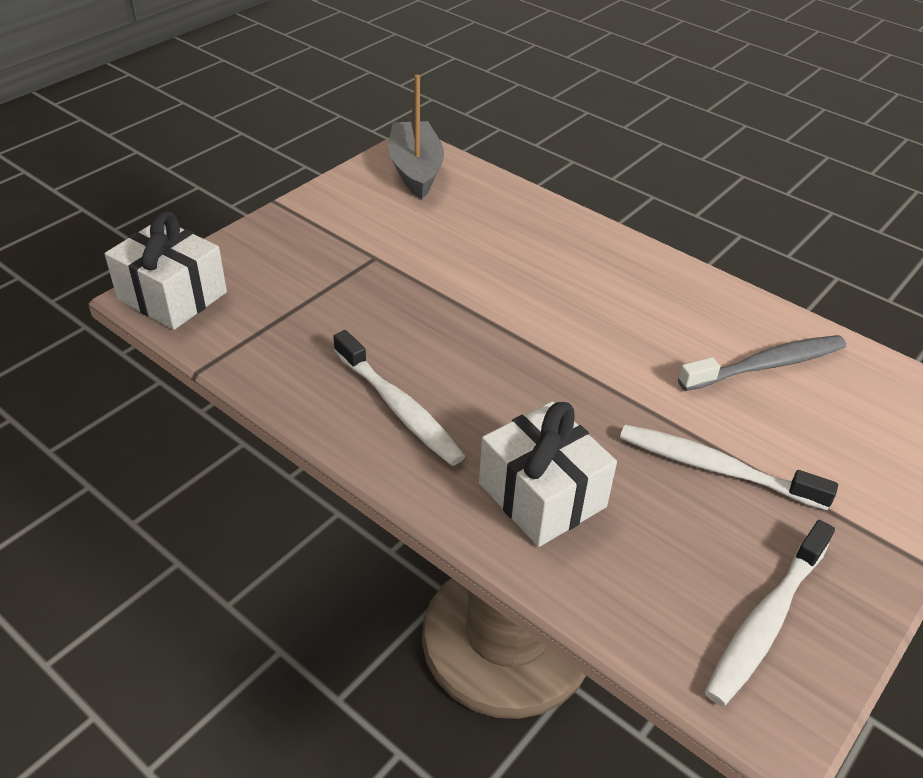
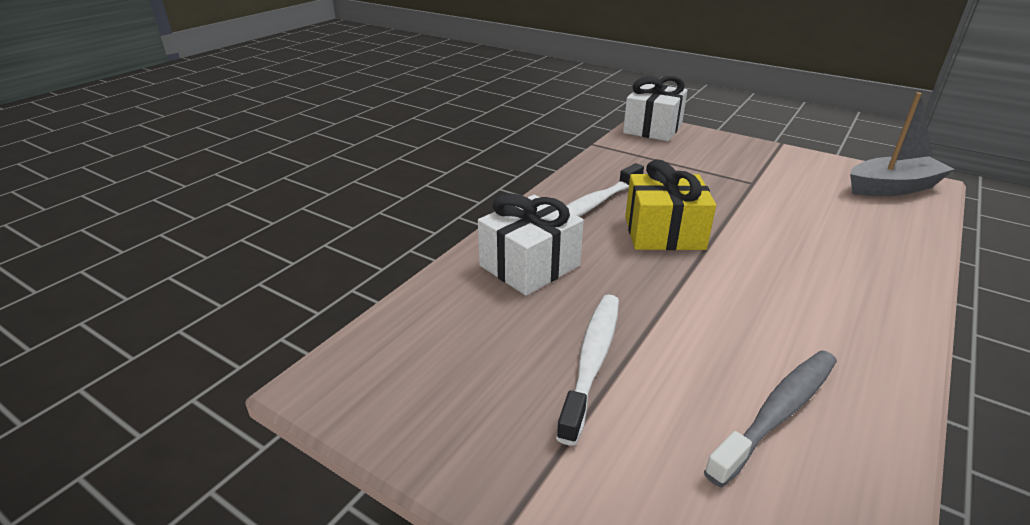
camera: 85 degrees right, 10 degrees down
grey toothbrush [678,335,846,391] -> grey toothbrush turned 105 degrees counterclockwise [704,350,837,487]
white toothbrush [705,520,835,706] -> none
none -> yellow gift [625,159,716,250]

